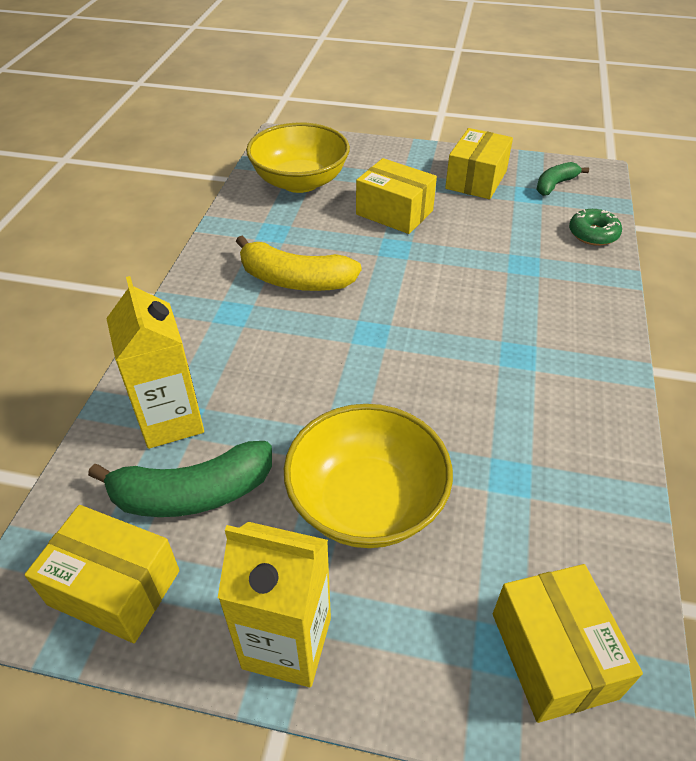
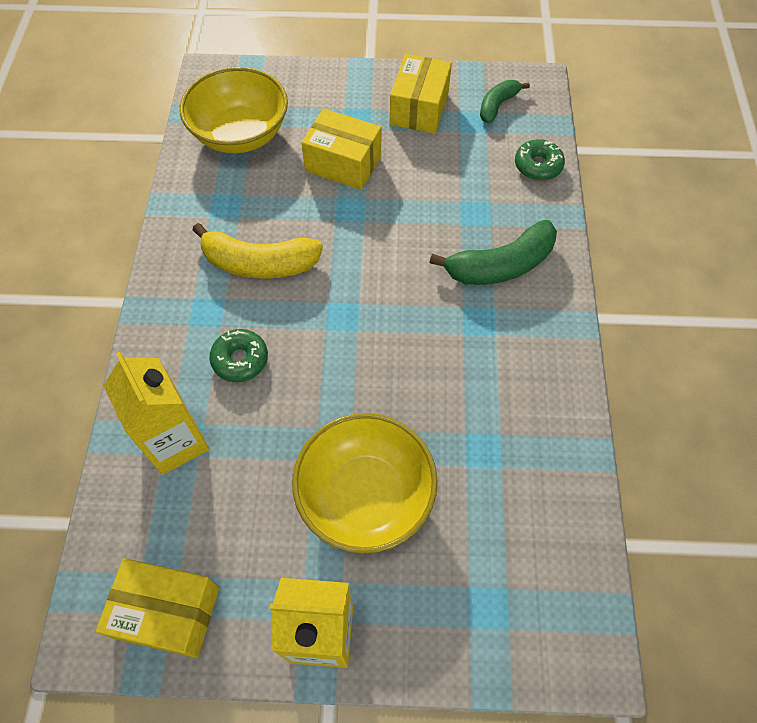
camera: 10 degrees left, 15 degrees up
green banana [88,441,272,517] -> green banana moved to [429,220,557,285]
yellow box [493,564,643,723] -> none
none -> green donut [209,329,268,382]

